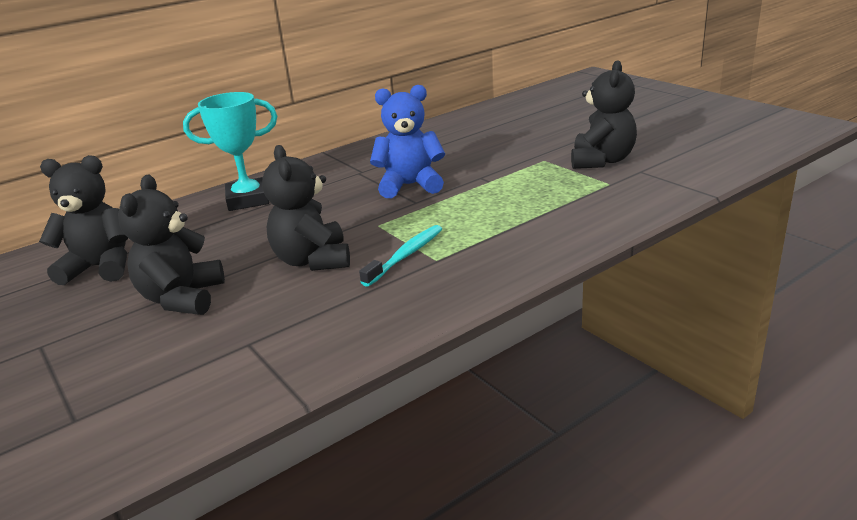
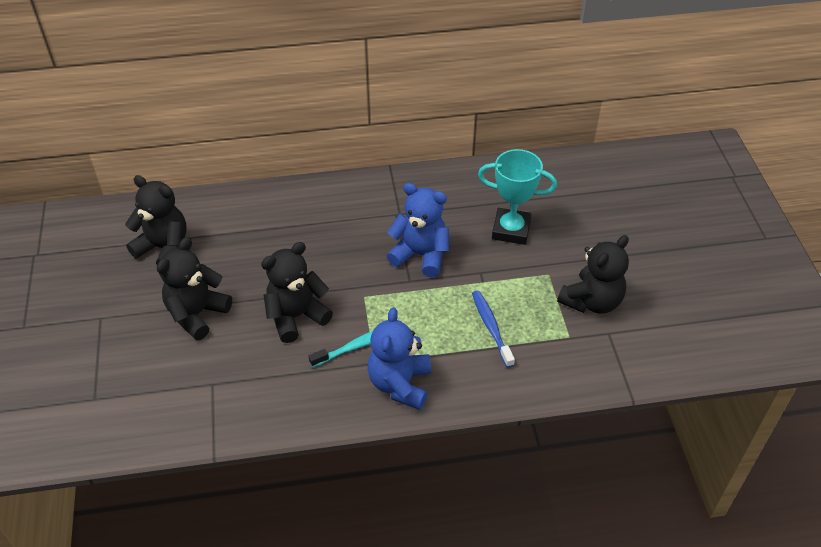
camera: 25 degrees right, 20 degrees up
turquoise trophy [183,92,277,211] -> turquoise trophy moved to [478,149,557,245]
black teddy bear [262,145,350,271] -> black teddy bear turned 45 degrees clockwise [261,242,333,343]
none -> blue teddy bear [367,307,431,410]
none -> blue toothbrush [472,291,515,368]

